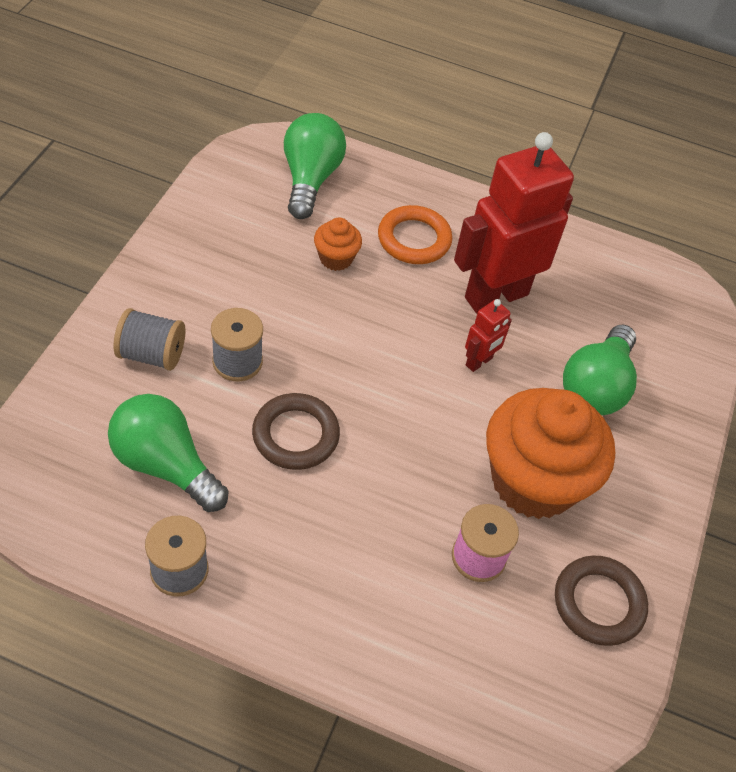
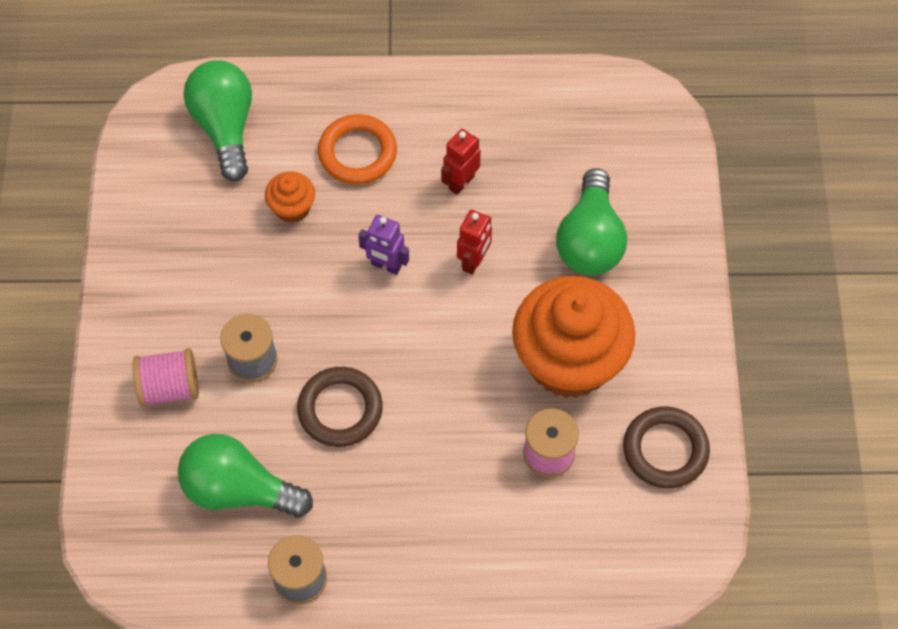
camera: 15 degrees left, 10 degrees up
grey spool [114,308,186,371] -> pink spool [133,348,199,407]
red robot [454,132,574,313] -> red robot [441,129,481,195], size x0.44
none -> purple robot [358,215,409,275]

